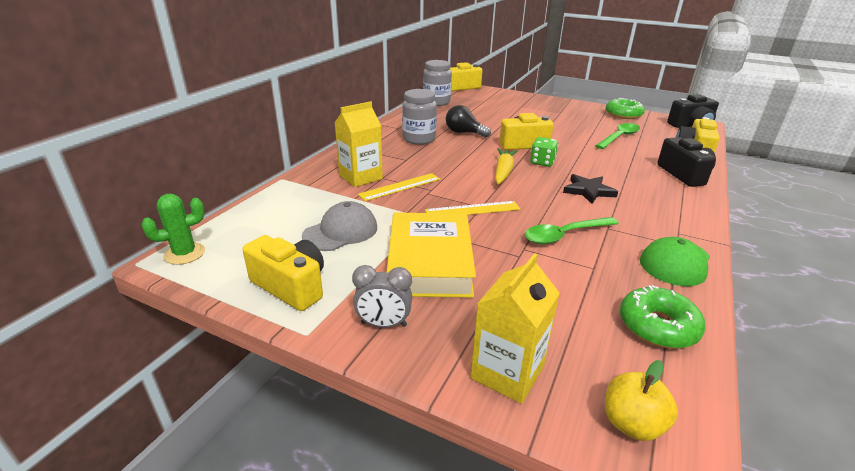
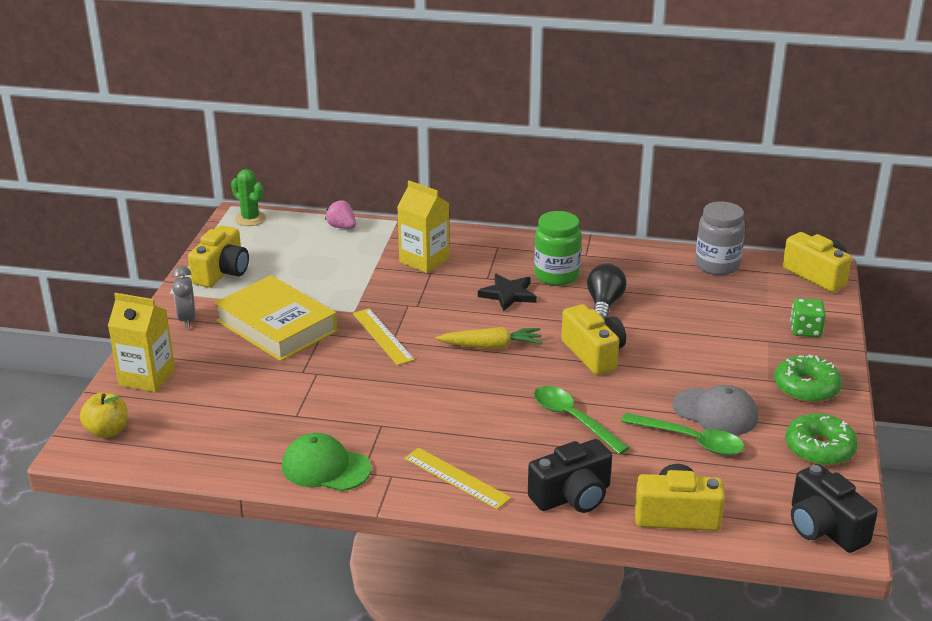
camera: 75 degrees right, 0 degrees up
grey cap [302,201,377,251] -> grey cap moved to [673,385,758,435]
yellow ruler [358,173,440,201] -> yellow ruler moved to [404,448,511,510]
yellow book [386,213,476,298] -> yellow book turned 60 degrees clockwise [214,275,337,361]
grey jar [402,89,437,145] -> green jar [534,211,582,286]
green spoon [525,217,619,244] -> green spoon moved to [534,386,630,455]
green dice [530,137,558,167] -> green dice moved to [790,298,826,337]
black star [563,174,618,204] -> black star moved to [478,274,537,311]
green donut [620,285,705,348] -> green donut moved to [774,355,842,403]
none -> pink strawberry [325,200,356,229]

